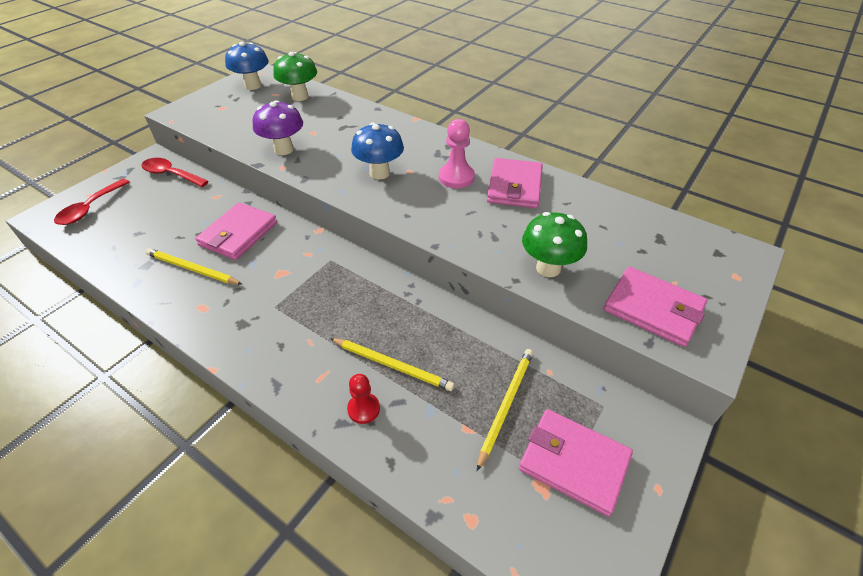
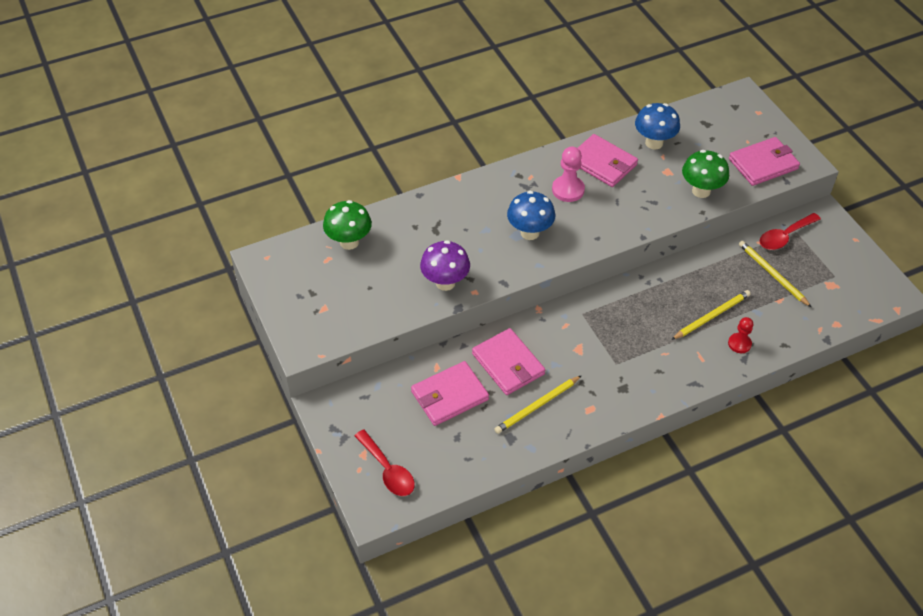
camera: 60 degrees left, 5 degrees up
red spoon [141,158,209,187] -> red spoon moved to [760,213,821,250]
blue mushroom [225,42,269,90] -> blue mushroom moved to [635,103,680,150]
pink wallet [519,409,633,517] -> pink wallet moved to [411,361,489,426]

